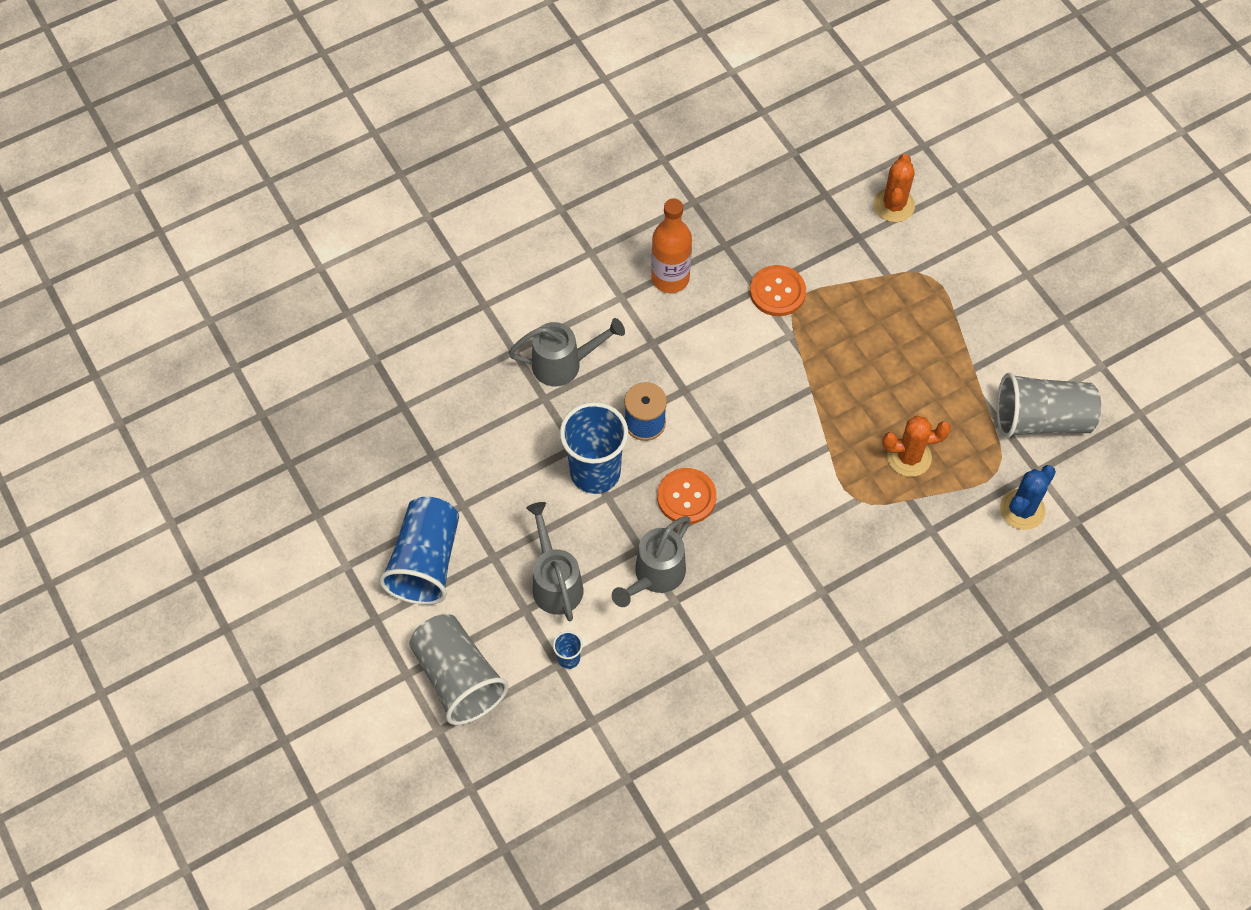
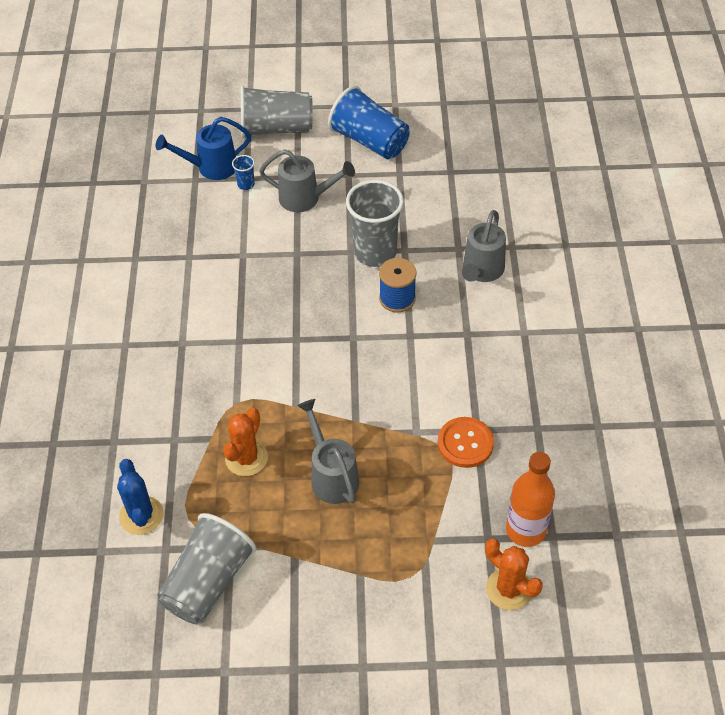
camera: 120 degrees right, 10 degrees down
blue cup [560,402,628,494] -> grey cup [346,180,404,267]
grey watering can [612,516,691,607] -> grey watering can moved to [297,399,359,504]
orange bottle [651,198,692,293] -> orange bottle moved to [506,452,555,547]
orange button [657,468,717,524] -> none
none -> blue watering can [156,117,251,180]

